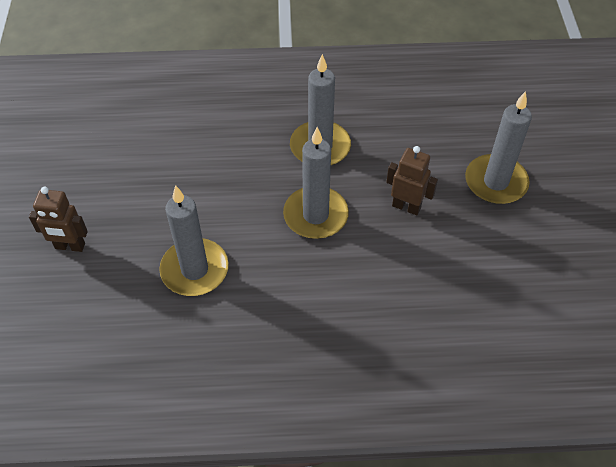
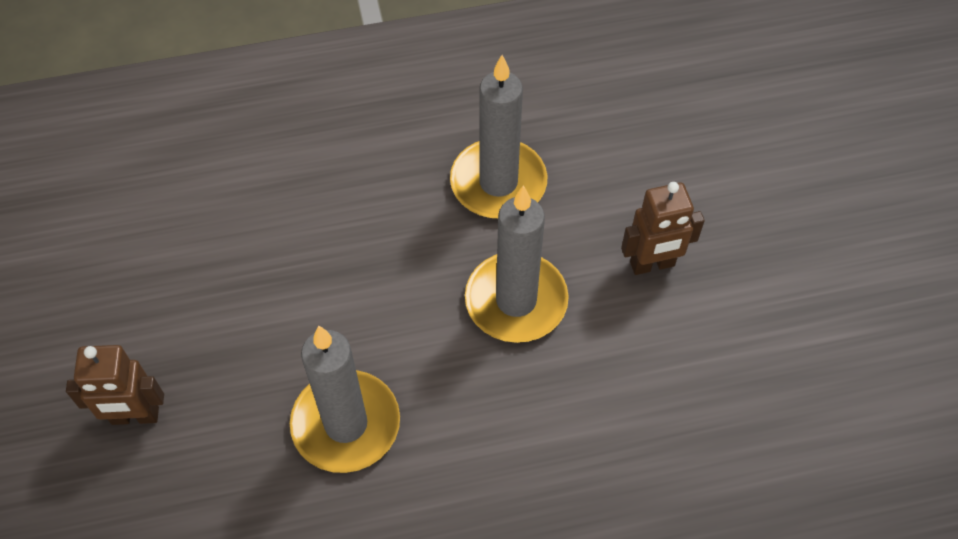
camera: 10 degrees left, 5 degrees up
brown robot [386,146,438,215] -> brown robot turned 150 degrees clockwise [621,182,705,275]
grey candle [465,91,532,204] -> none

